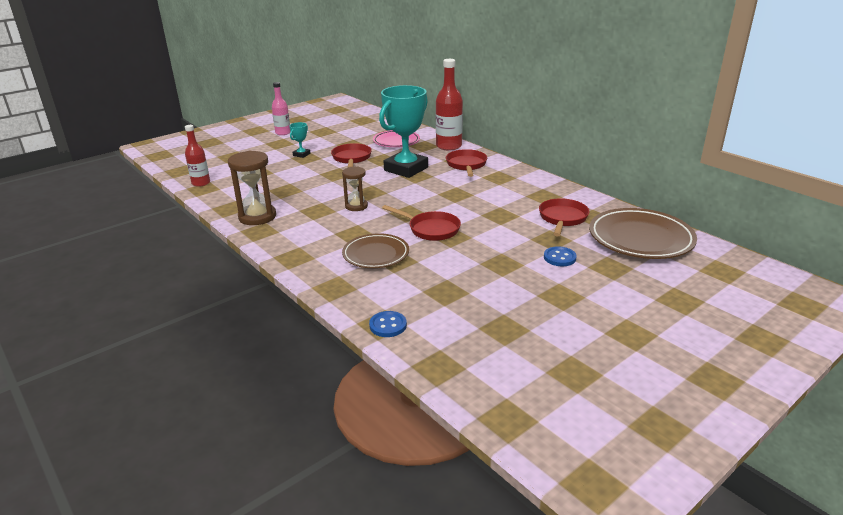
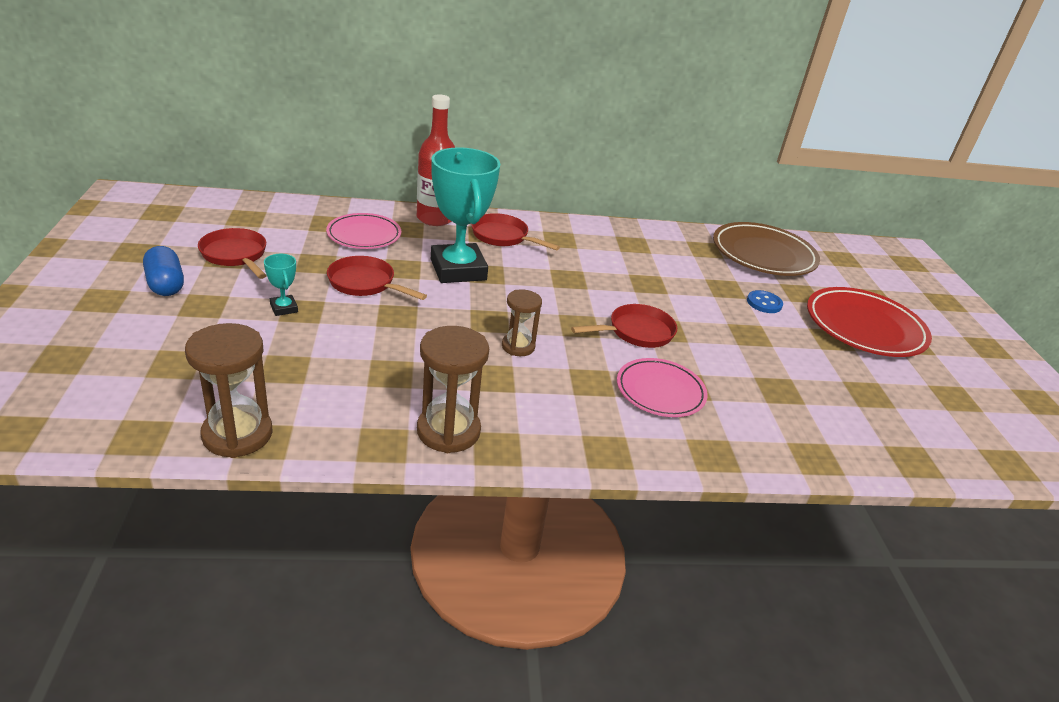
camera: 60 degrees left, 5 degrees up
red bottle [185,125,210,187] -> brown hourglass [185,323,273,458]
pink bottle [272,82,291,135] -> blue capsule [143,246,184,296]
brown plate [342,233,409,268] -> pink plate [617,358,708,417]
blue button [369,311,407,337] -> none
red pan [539,198,589,236] -> red pan moved to [198,228,267,279]
none -> red plate [807,287,932,357]

